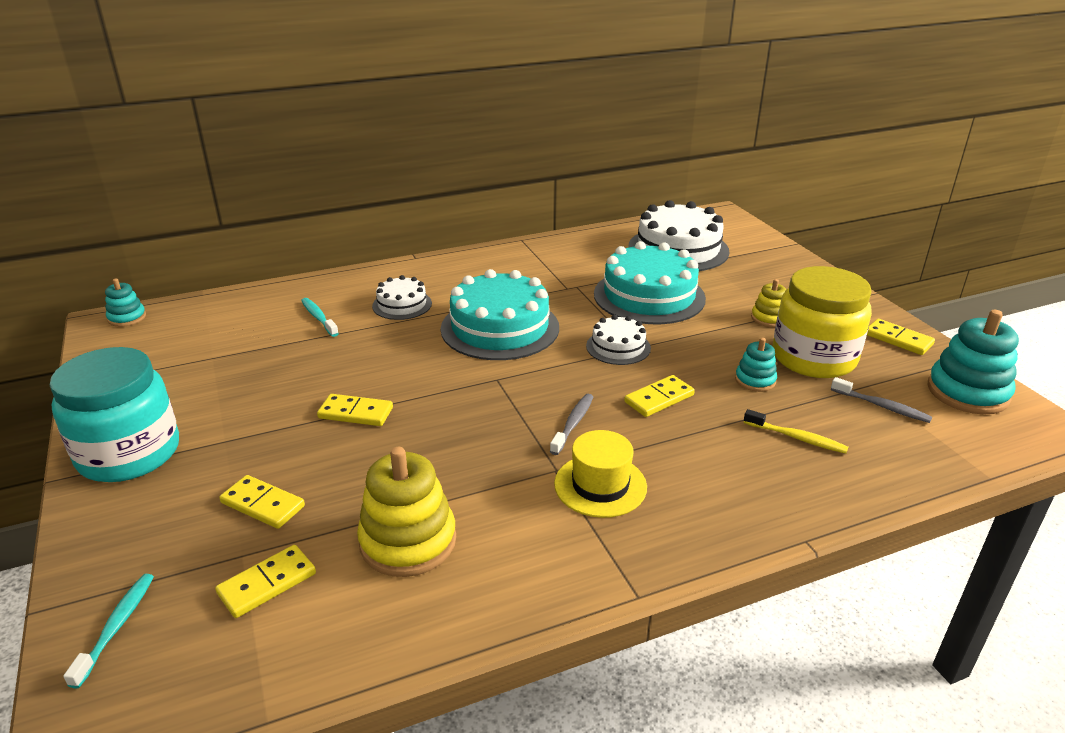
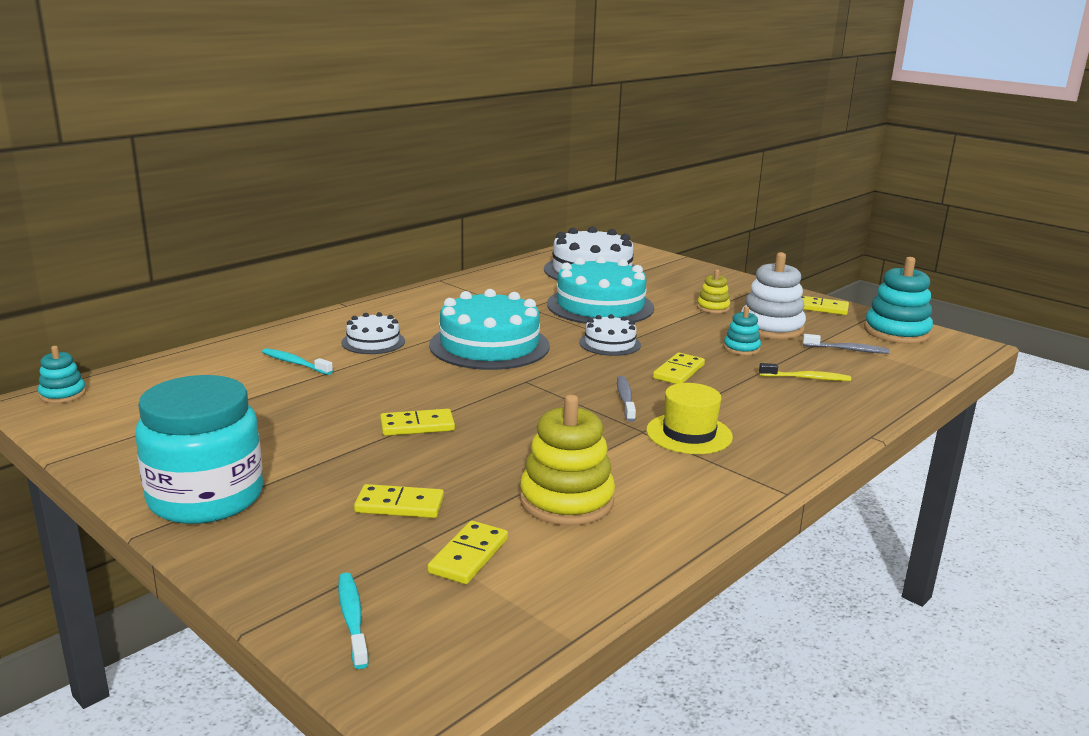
camera: 25 degrees left, 10 degrees down
yellow jar [773,266,872,378] -> white stacking toy [741,252,806,340]

